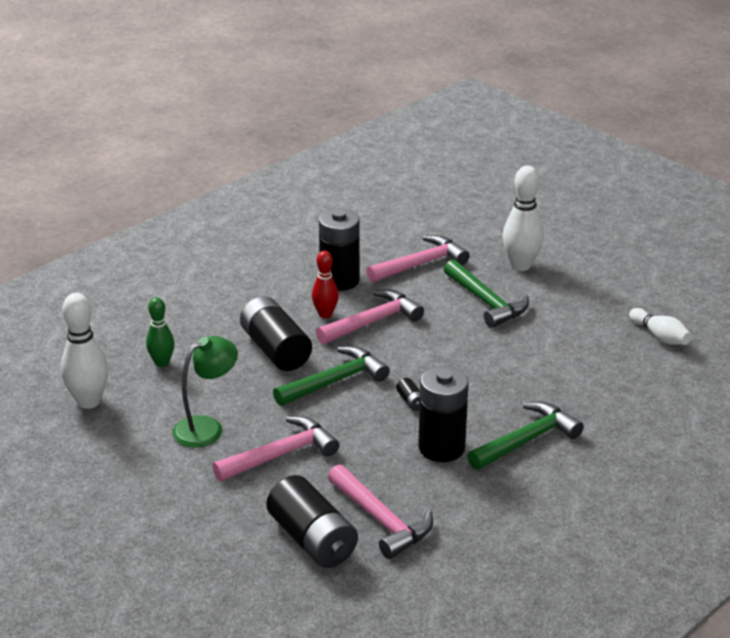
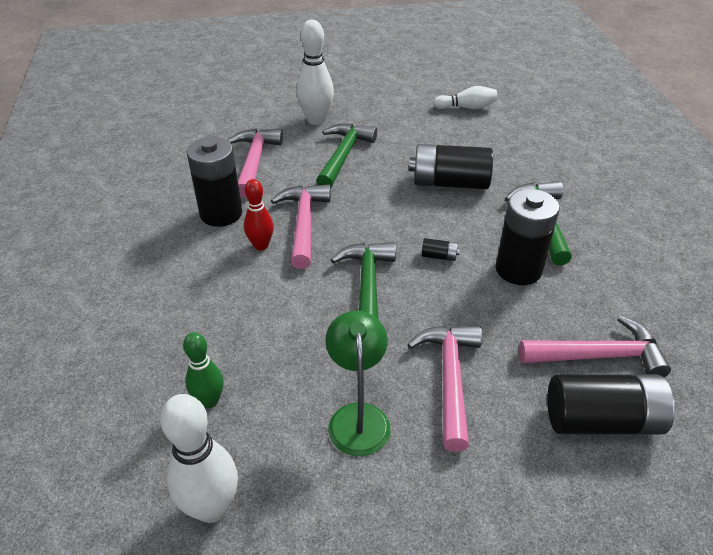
camera: 55 degrees left, 10 degrees up
black battery [240,296,312,371] -> black battery moved to [409,144,493,189]
green hammer [444,260,529,328] -> green hammer turned 75 degrees counterclockwise [316,123,377,188]

